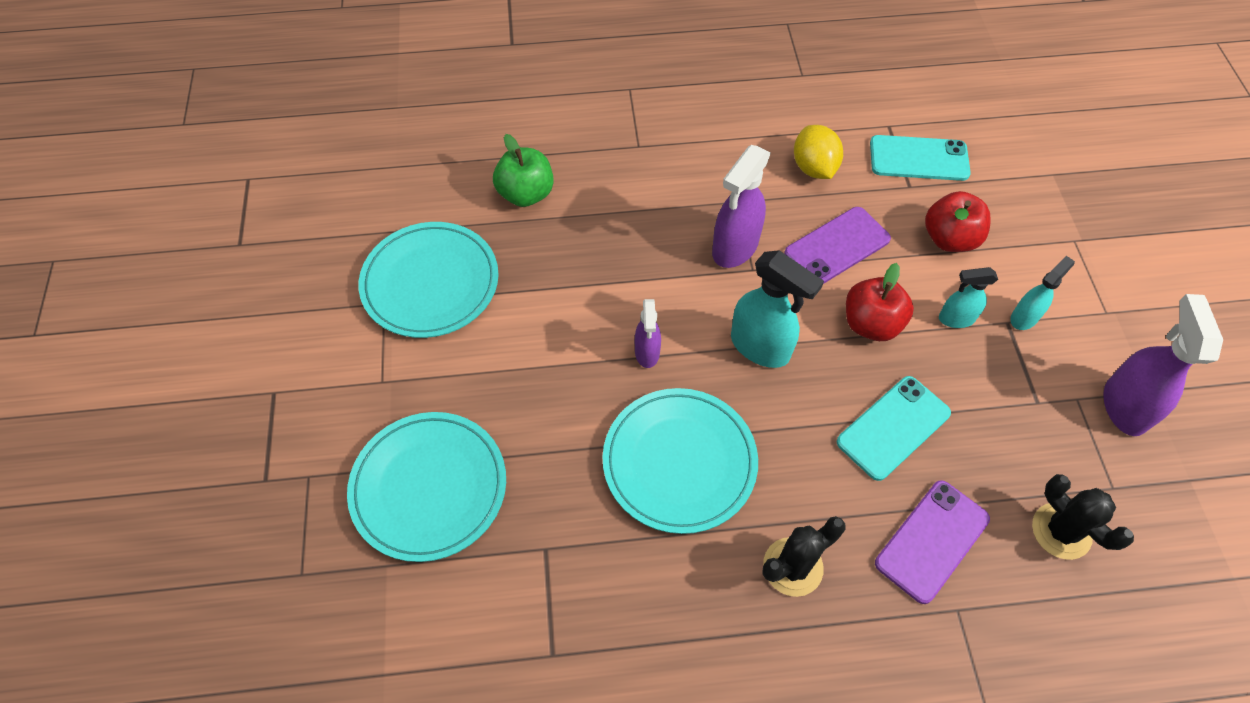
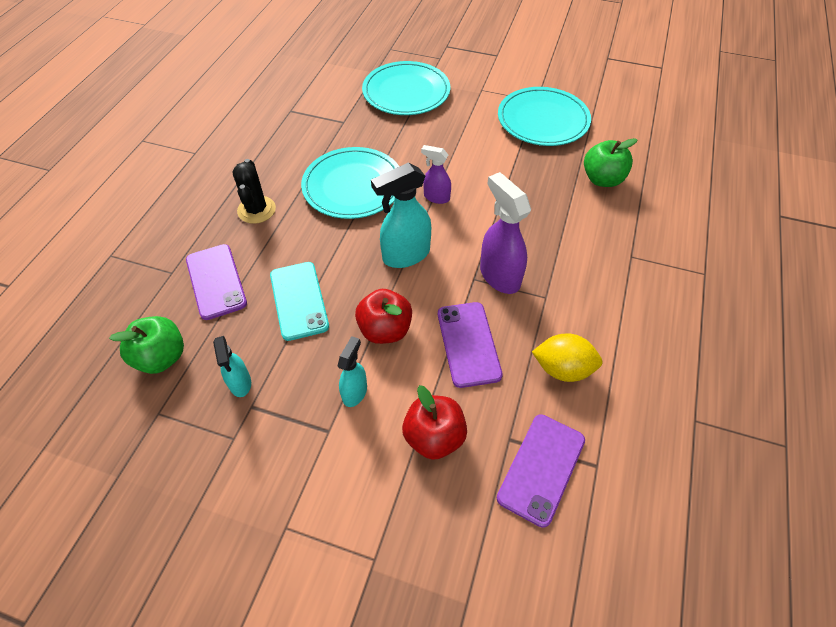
camera: 115 degrees right, 5 degrees down
turquoise phone [870,135,971,181] -> purple phone [496,414,585,528]
turquoise spray bottle [1010,256,1075,330] -> turquoise spray bottle moved to [213,336,251,397]
black cactus [1032,474,1134,560] -> green apple [109,316,184,374]
purple spray bottle [1103,294,1223,436] -> none

